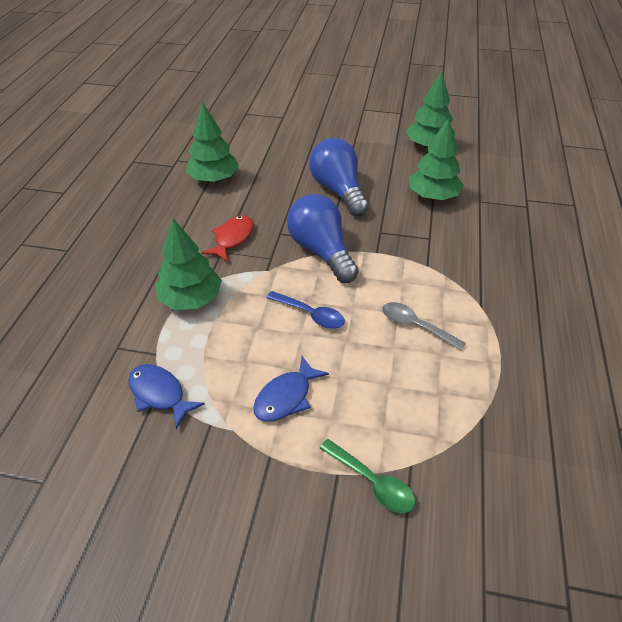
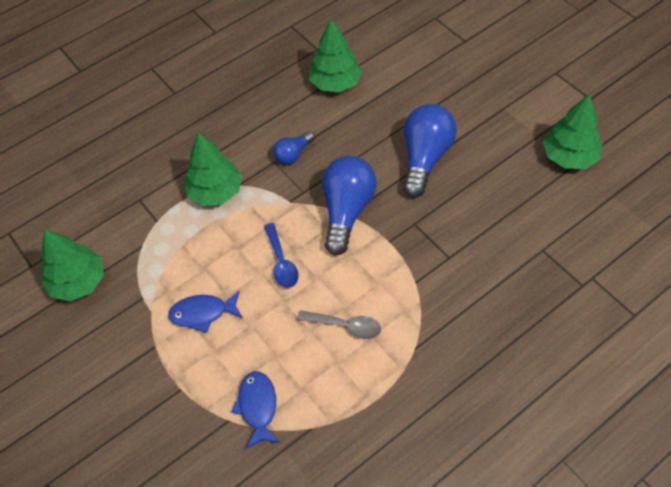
camera: 45 degrees right, 10 degrees up
blue fish [128,364,205,429] -> blue fish moved to [232,371,280,449]
red fish [202,215,254,262] -> blue light bulb [273,132,314,165]
green spoon [320,439,415,513] -> none
grey spoon [382,302,466,351] -> grey spoon turned 120 degrees clockwise [297,310,381,339]
green tree [409,118,464,200] -> green tree moved to [41,229,104,301]

